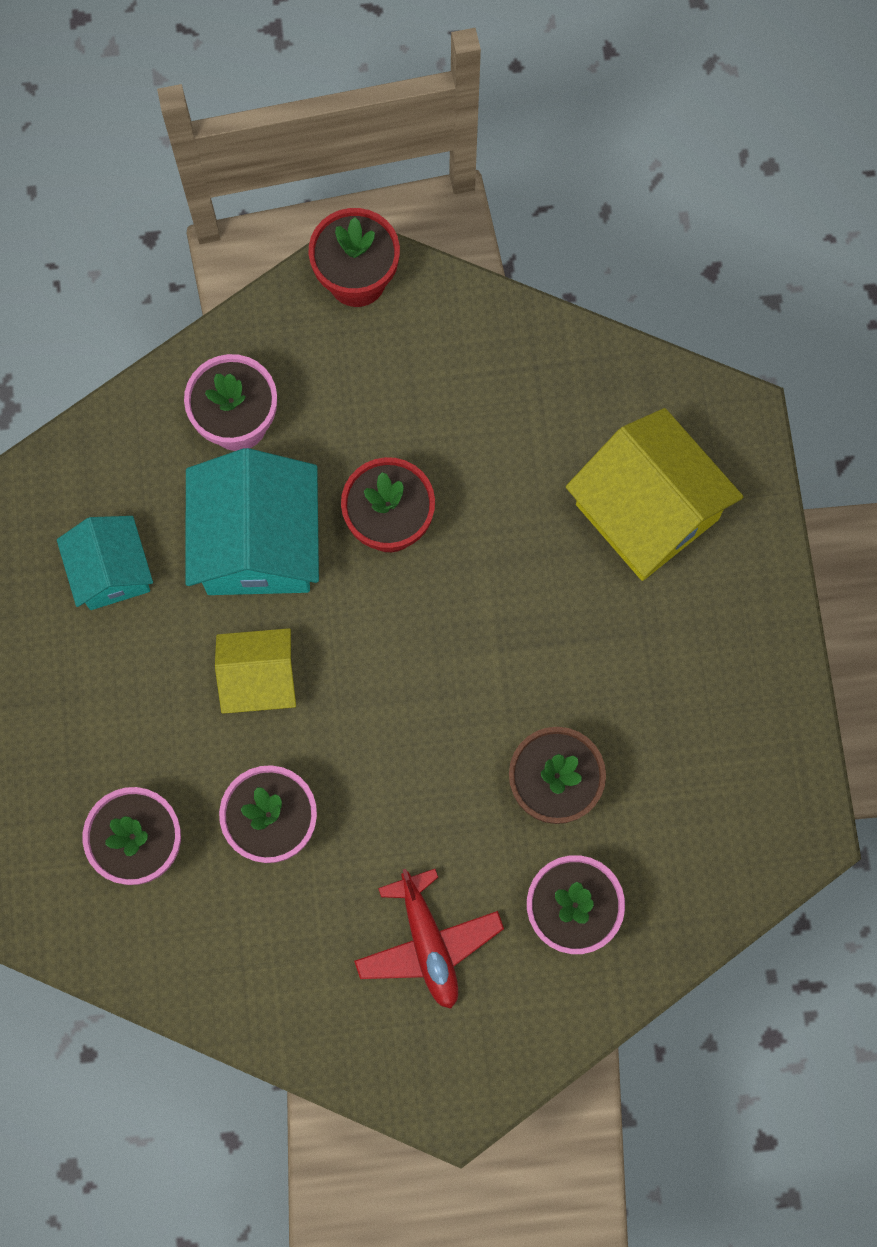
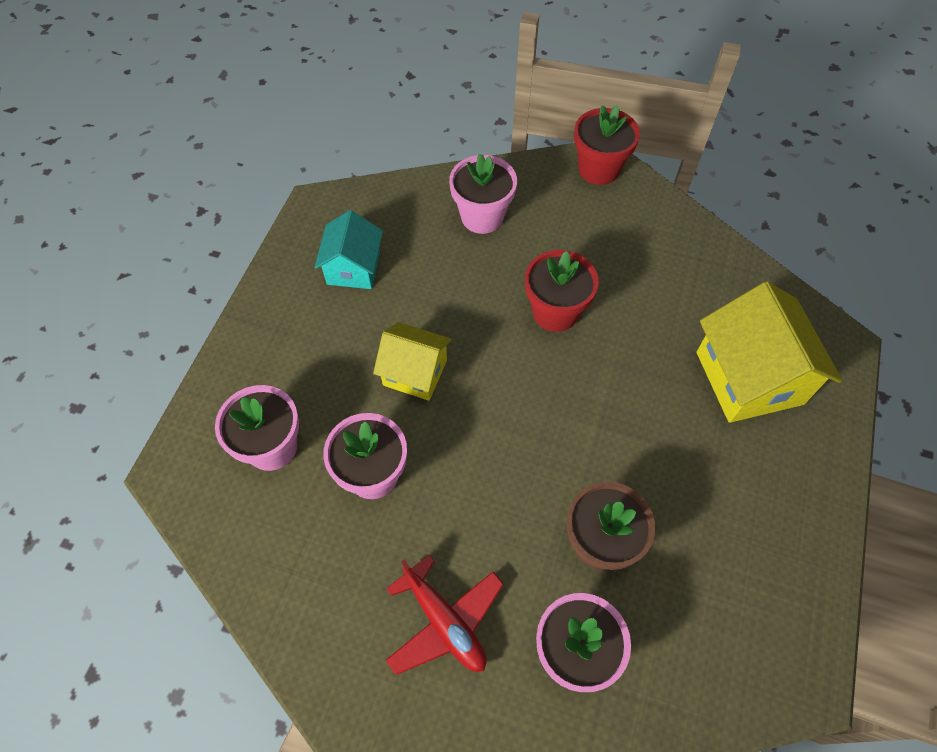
camera: 25 degrees right, 15 degrees down
turquoise house [186,448,319,595] -> none
red plane [354,869,504,1009] -> red plane turned 45 degrees counterclockwise [386,555,504,675]

